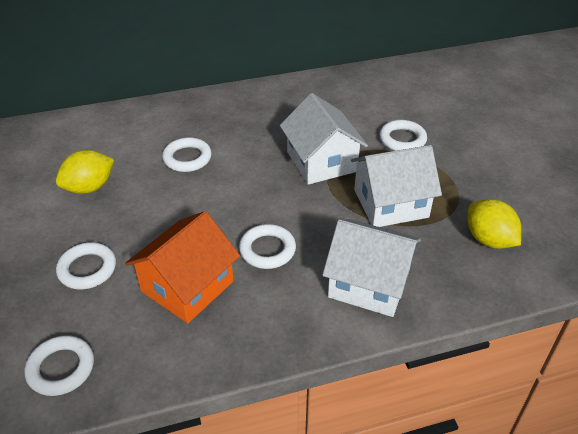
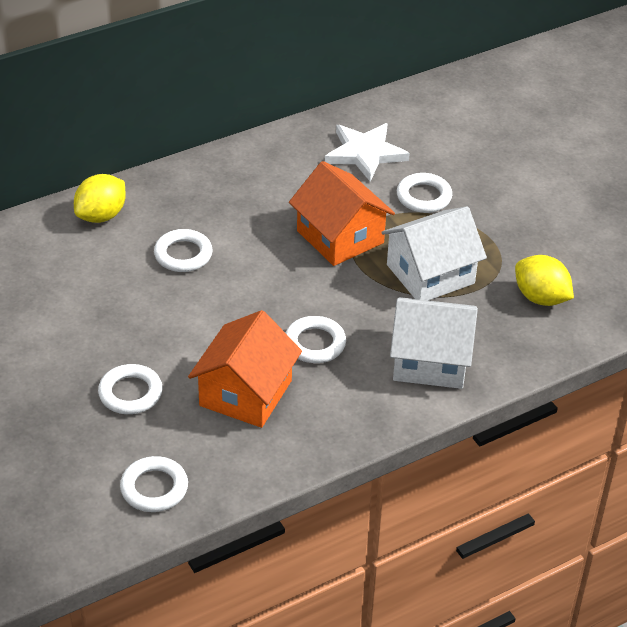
camera: 15 degrees left, 0 degrees up
yellow lemon [56,150,114,194] -> yellow lemon moved to [74,174,126,223]
white house [280,93,368,185] -> orange house [289,161,395,266]
none -> white star [325,123,410,182]

